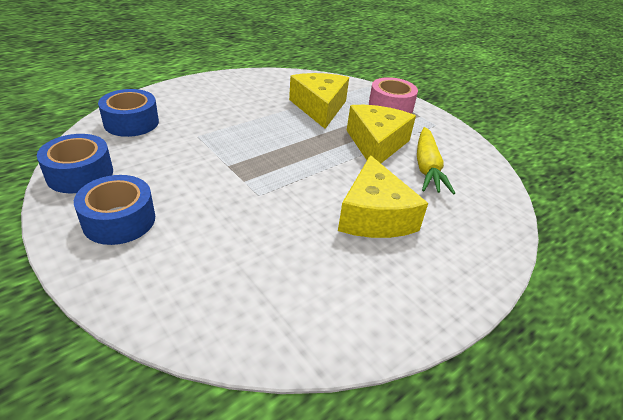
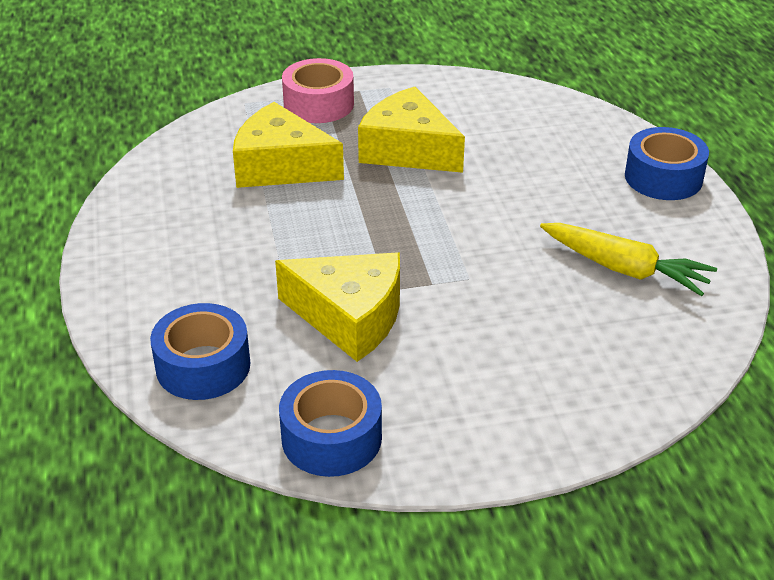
camera: 60 degrees left, 0 degrees up
blue tape [74,175,155,245] -> blue tape moved to [625,127,709,200]
yellow cheese [338,155,428,238] -> yellow cheese moved to [275,252,400,362]
yellow carrot [417,127,455,194] -> yellow carrot moved to [540,223,717,296]

